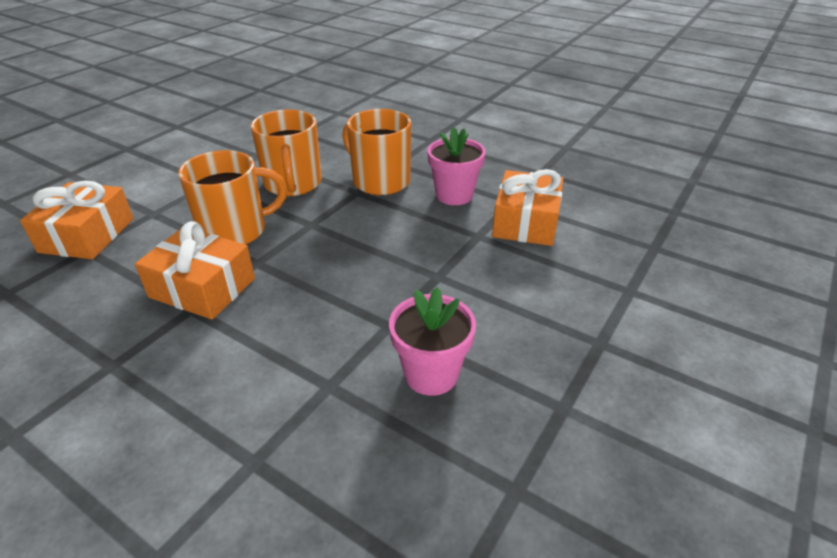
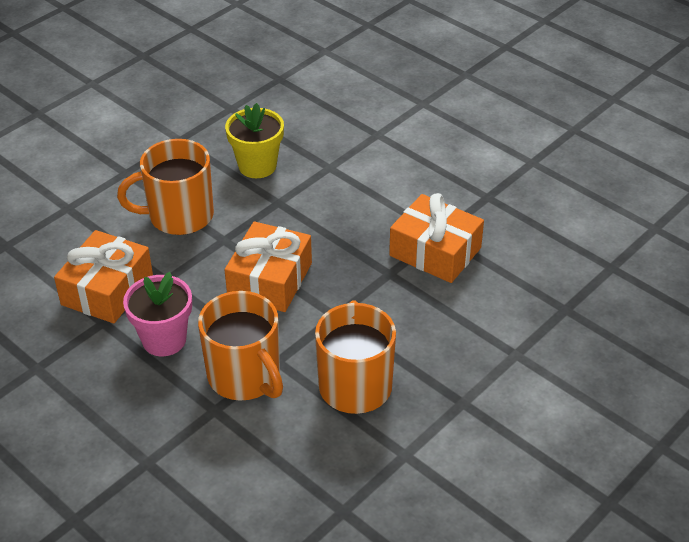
camera: 170 degrees left, 5 degrees up
orange gift [20,181,134,259] -> orange gift moved to [225,221,312,312]
orange mug [178,150,287,245] -> orange mug moved to [117,139,214,235]
pink flower pot [389,287,476,396] -> yellow flower pot [225,103,284,178]

